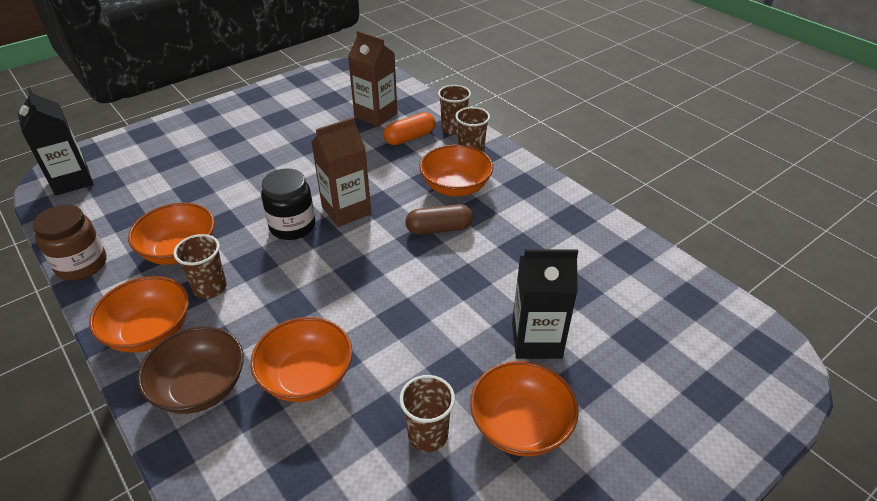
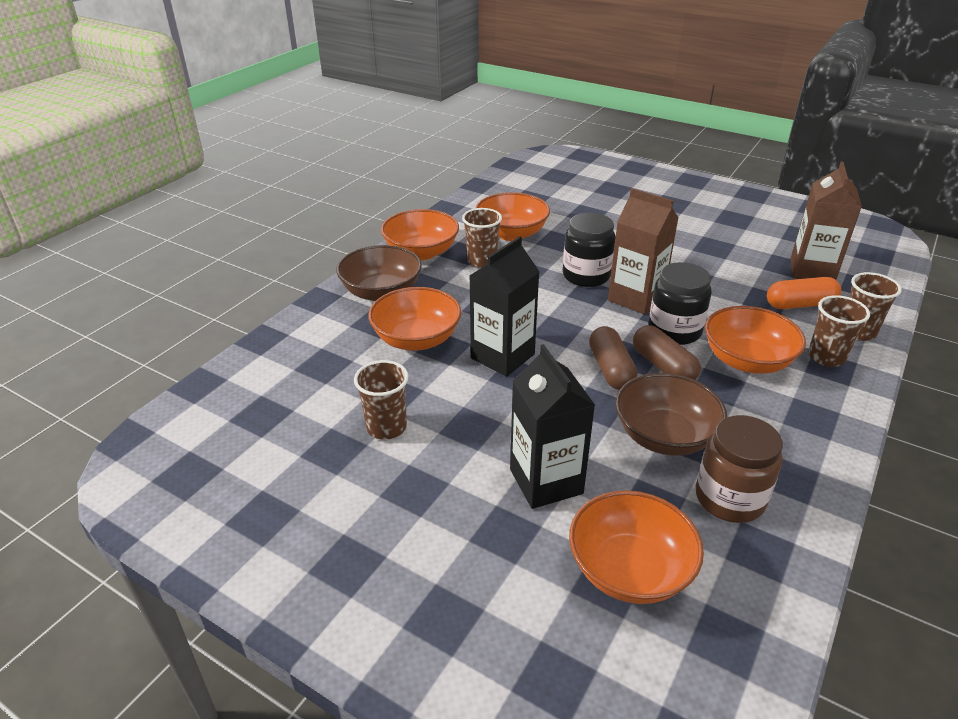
camera: 70 degrees right, 5 degrees down
black carton [18,87,93,196] -> black carton moved to [470,236,539,376]
brown jar [33,205,107,280] -> brown jar moved to [696,415,783,523]
orange capsule [383,112,436,145] -> orange capsule turned 45 degrees counterclockwise [767,277,841,309]
orange bowl [470,361,579,457] -> orange bowl moved to [569,490,704,604]
none -> brown capsule [589,326,638,390]
none -> brown bowl [615,373,727,456]
none -> black jar [648,262,712,345]

